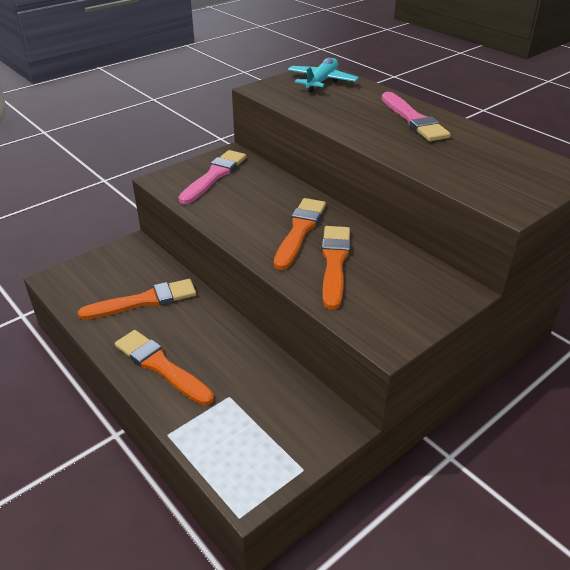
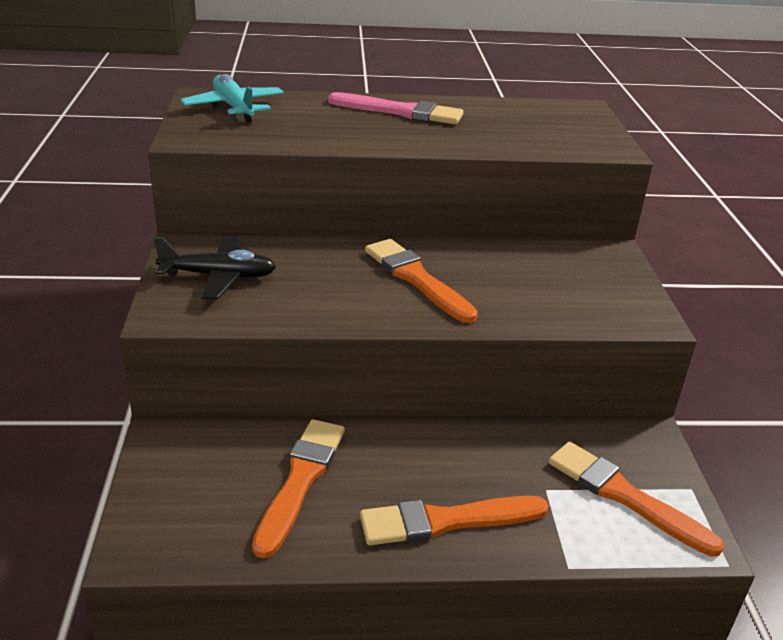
camera: 55 degrees left, 5 degrees down
pink brush [178,150,246,204] -> black plane [153,236,276,299]
orange brush [322,226,350,310] -> orange brush moved to [549,442,724,557]

